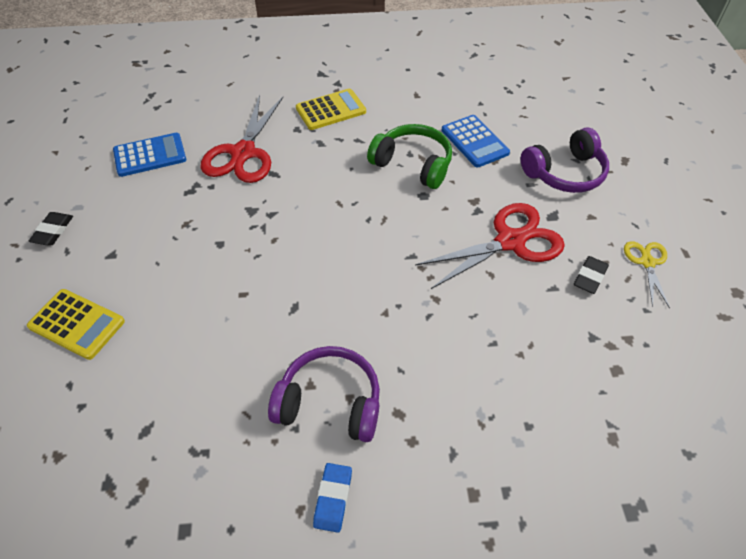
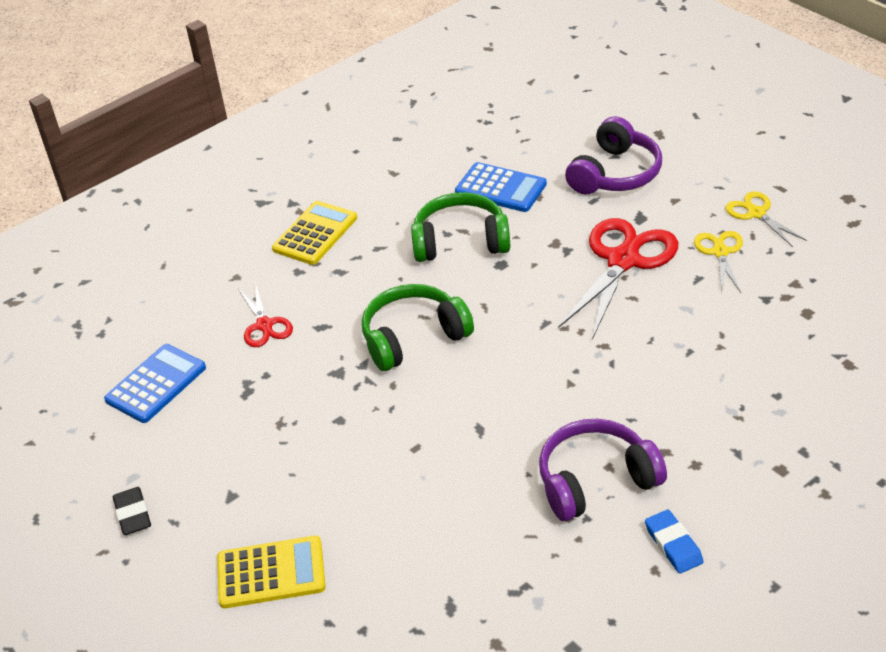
camera: 30 degrees left, 10 degrees down
red scissors [201,95,283,183] -> red scissors [238,282,293,347], size x0.53
black eraser [574,256,609,294] -> yellow scissors [694,231,743,293]
none -> green headphones [362,284,474,371]

